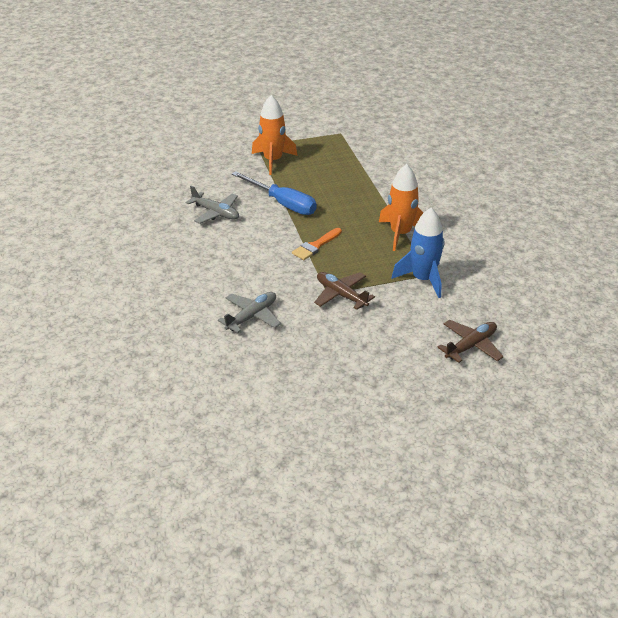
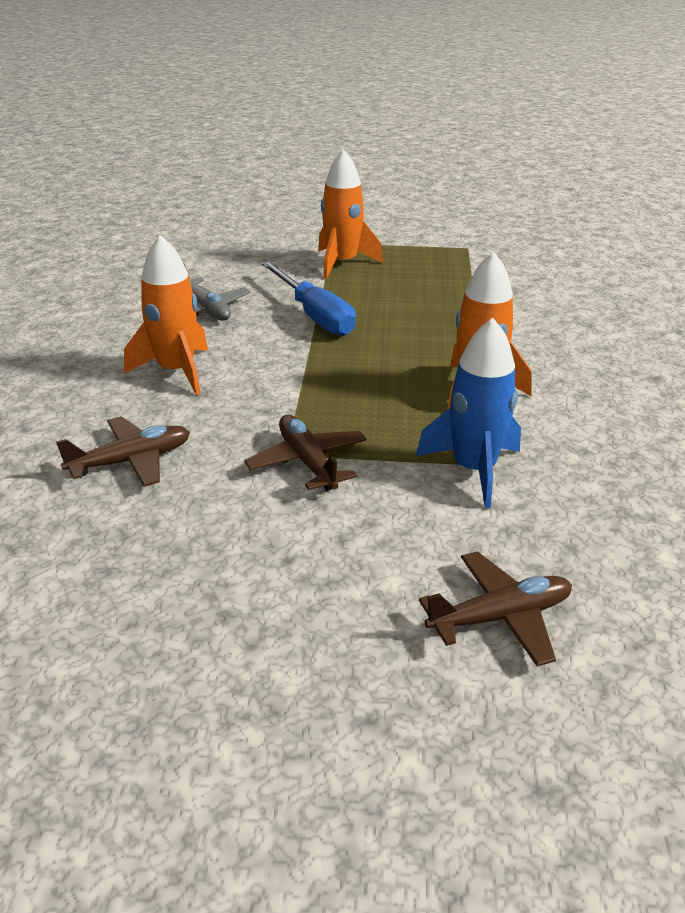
camera: 20 degrees right, 5 degrees down
grey plane [218,292,281,333] -> brown plane [56,416,190,487]
orange brush [292,228,342,260] -> none
none -> orange rocket [124,235,208,395]

